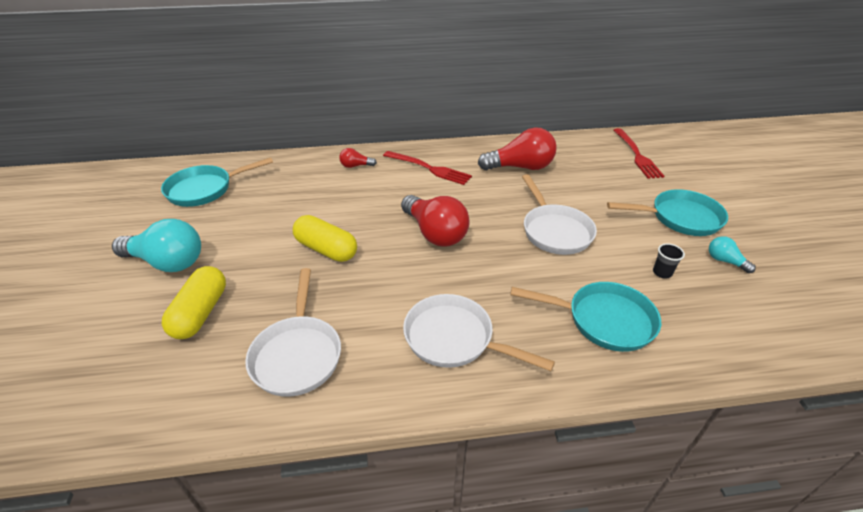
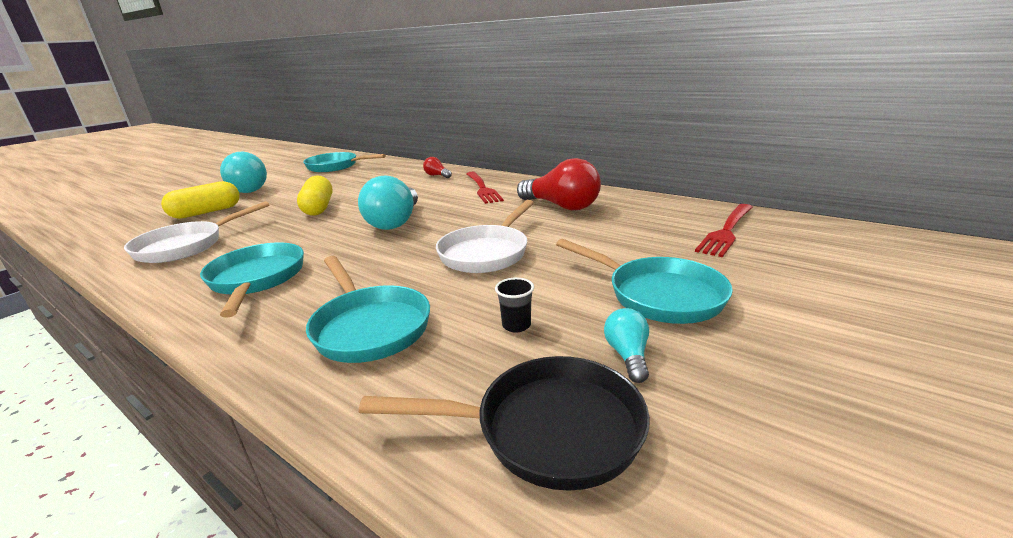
camera: 45 degrees right, 15 degrees down
red light bulb [401,195,469,247] -> turquoise light bulb [358,175,418,230]
white pan [403,294,555,371] -> turquoise pan [200,242,304,318]
none -> black pan [359,356,650,491]

